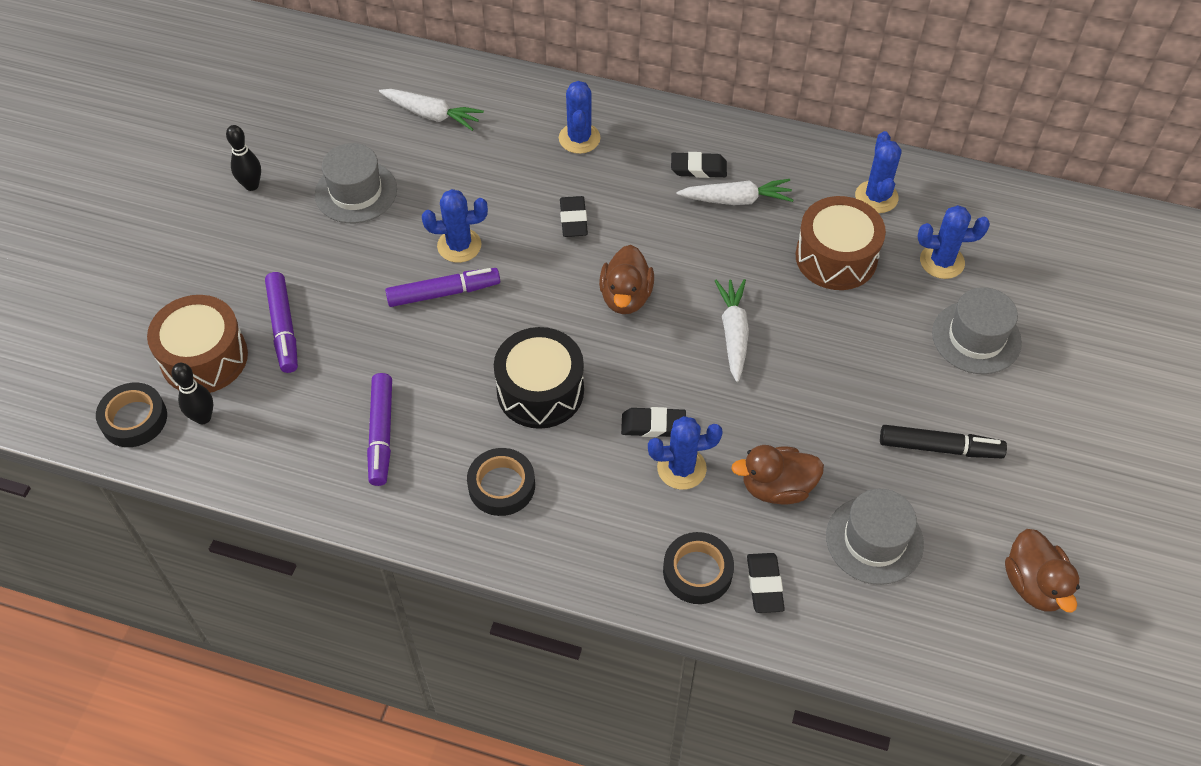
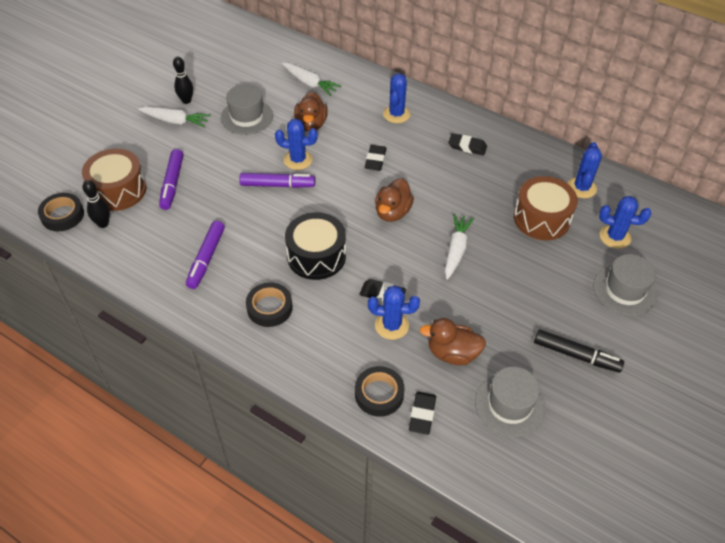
camera: 15 degrees right, 5 degrees down
white carrot [677,179,793,205] -> white carrot moved to [138,107,211,128]
brown duck [1005,529,1080,613] -> brown duck moved to [294,92,328,132]

